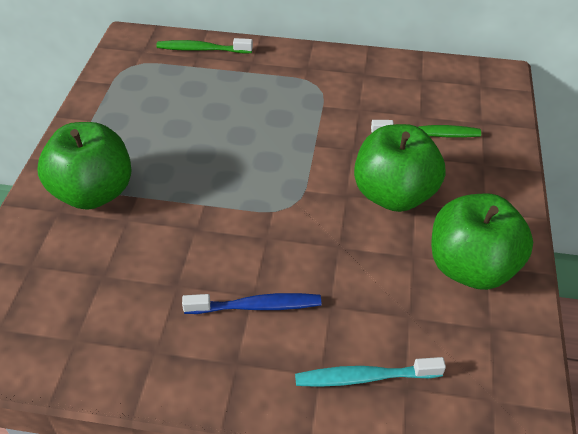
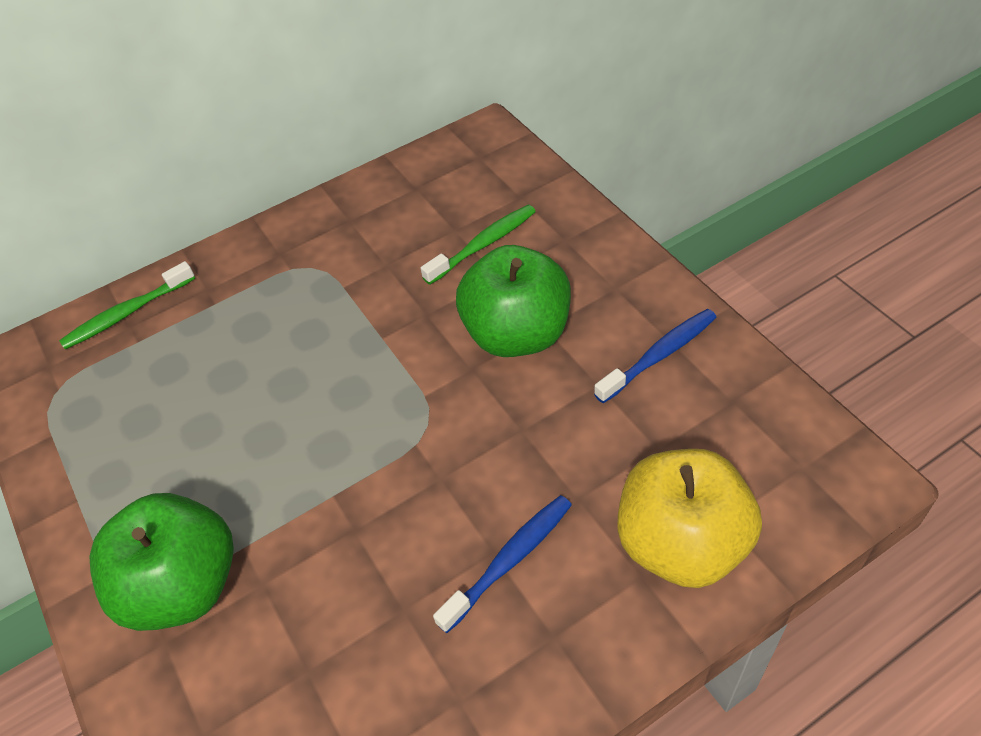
camera: 35 degrees left, 5 degrees up
turquoise toothbrush [295,357,446,387] -> yellow apple [617,449,762,588]
green apple [431,193,533,290] -> blue toothbrush [594,309,716,403]

